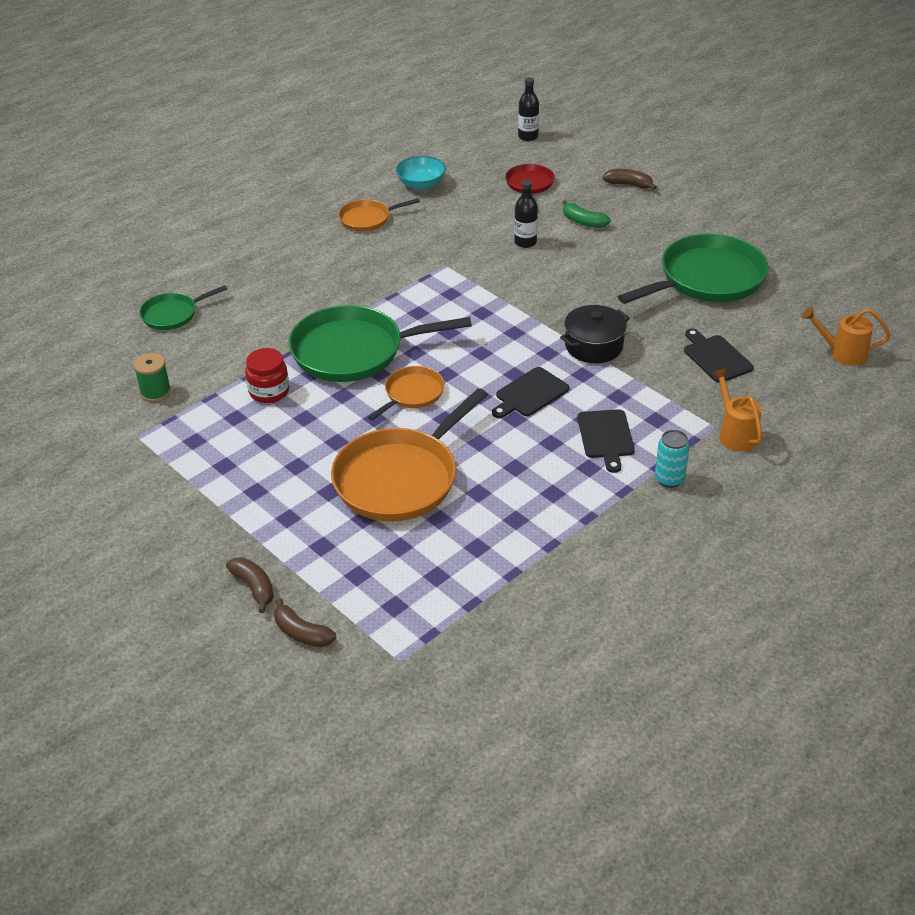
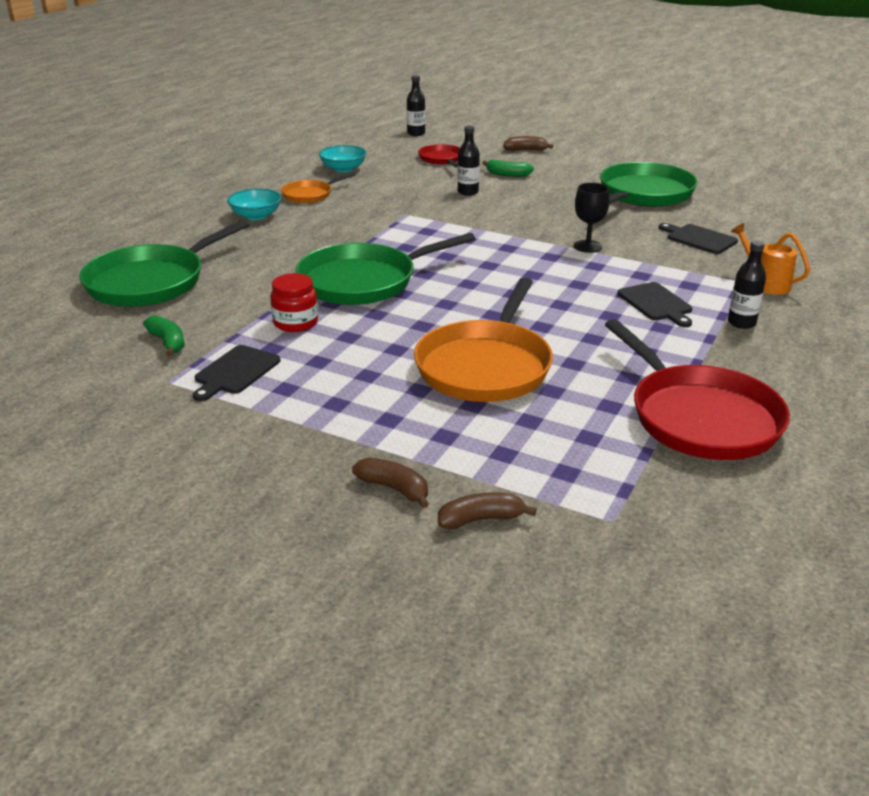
camera: 20 degrees left, 10 degrees down
green spool [133,353,171,402] -> green banana [143,315,184,356]
green pan [139,285,227,330] -> green pan [79,220,250,307], size x1.93
brown banana [274,598,336,647] -> brown banana turned 150 degrees clockwise [438,492,537,530]
orange pan [368,366,445,421] -> none
black cutting board [492,367,569,418] -> black cutting board moved to [193,345,281,401]
black pot [560,305,630,363] -> black goblet [574,183,610,253]
turquoise can [655,430,690,488] -> black bottle [728,240,766,329]
orange watering can [802,307,891,366] -> none
none -> turquoise bowl [227,188,282,220]
none -> red pan [605,319,790,460]

